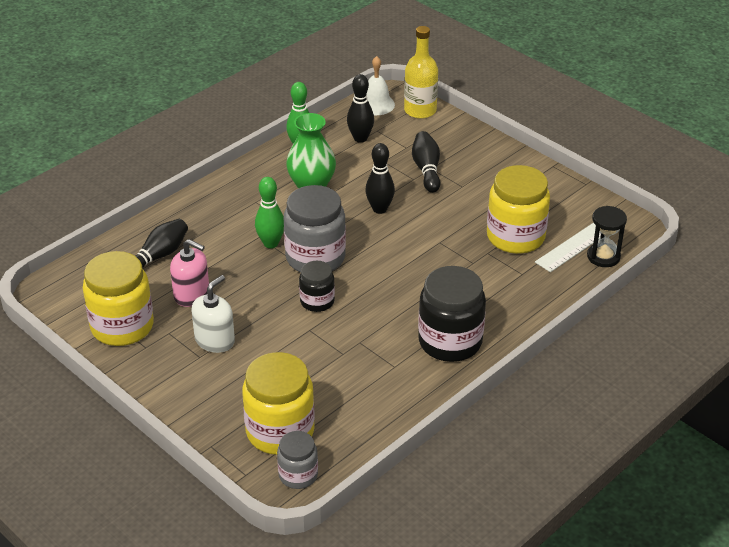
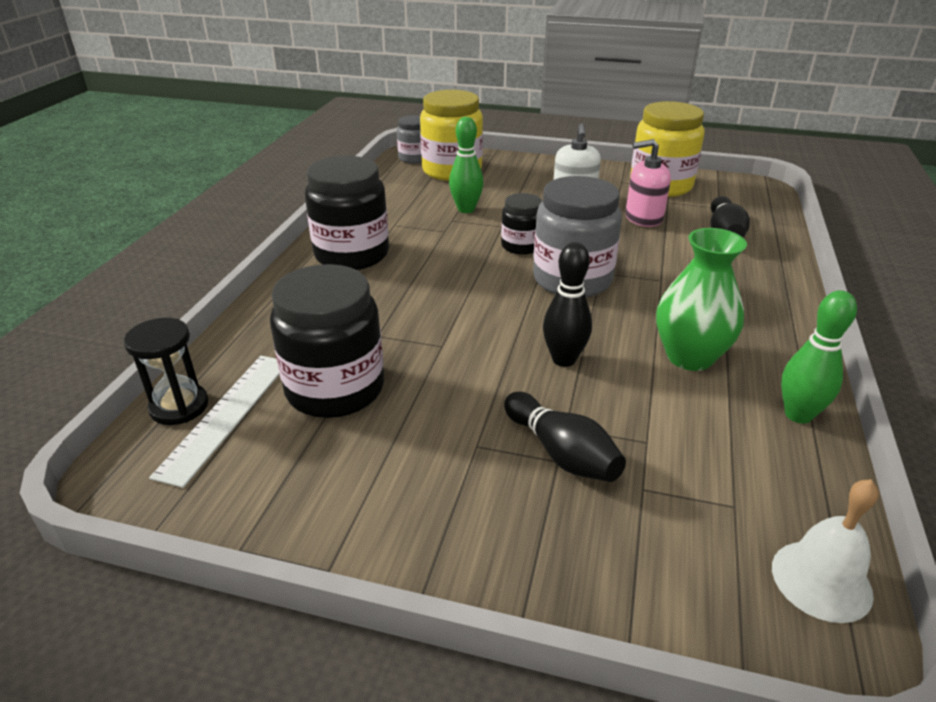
camera: 150 degrees right, 5 degrees down
green bowling pin [255,177,284,248] -> green bowling pin moved to [449,117,484,213]
black bowling pin [347,74,374,143] -> none
yellow bottle [404,26,438,119] -> none
yellow jar [487,165,550,254] -> black jar [270,264,384,418]

